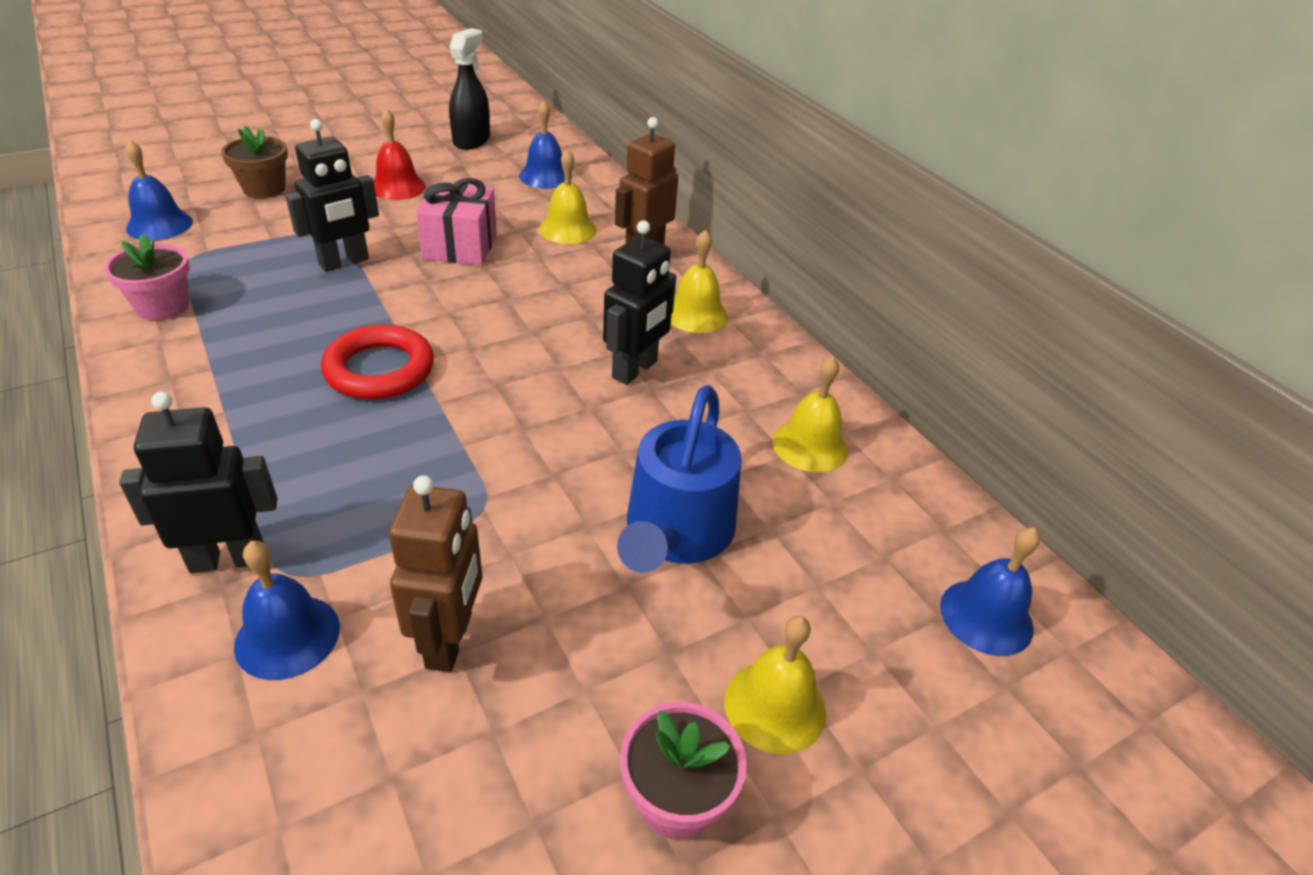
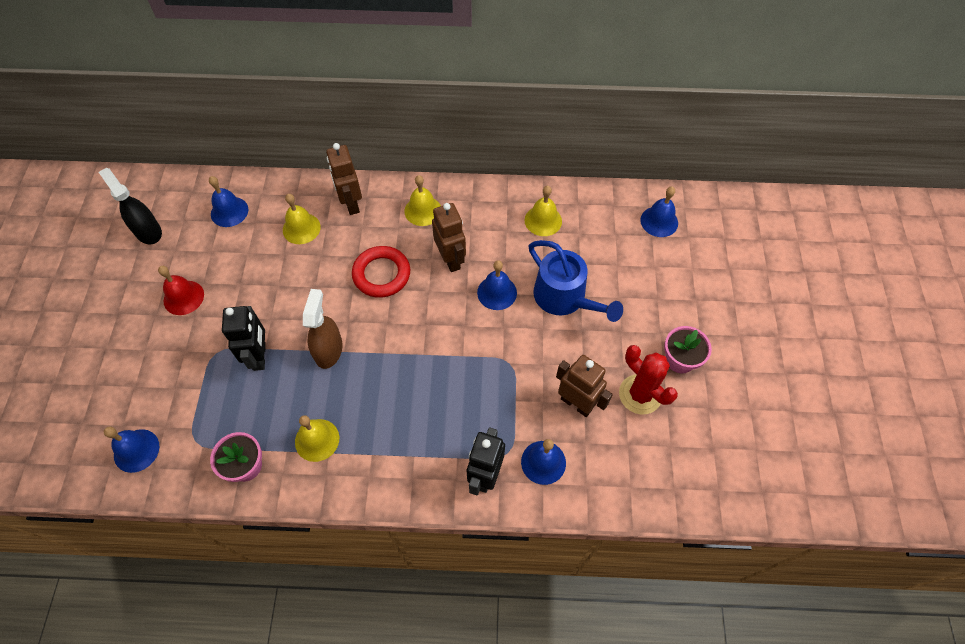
camera: 55 degrees left, 20 degrees up
brown flower pot [221,126,288,198] -> none
red ring [321,324,434,400] -> red ring moved to [352,246,410,298]
pink gift [416,178,497,265] -> none
black robot [603,220,676,385] -> brown robot [432,203,466,272]
yellow bell [724,616,826,754] -> yellow bell moved to [295,415,339,462]
none -> brown spray bottle [303,289,343,369]
none -> blue bell [477,260,517,310]
none -> red cactus [619,345,678,415]

